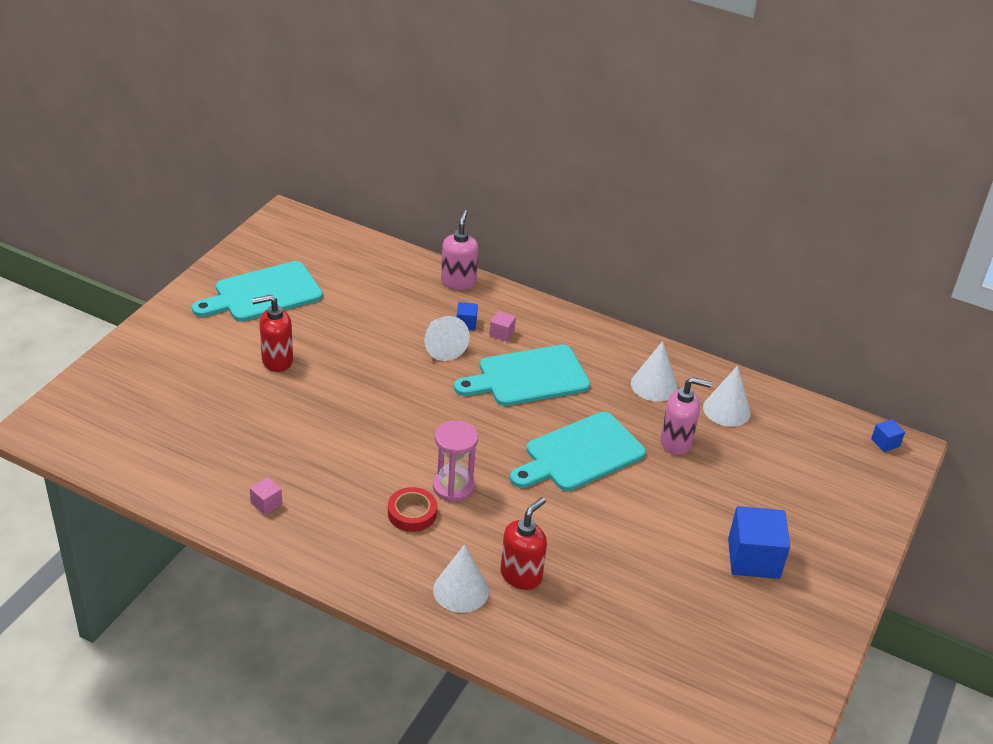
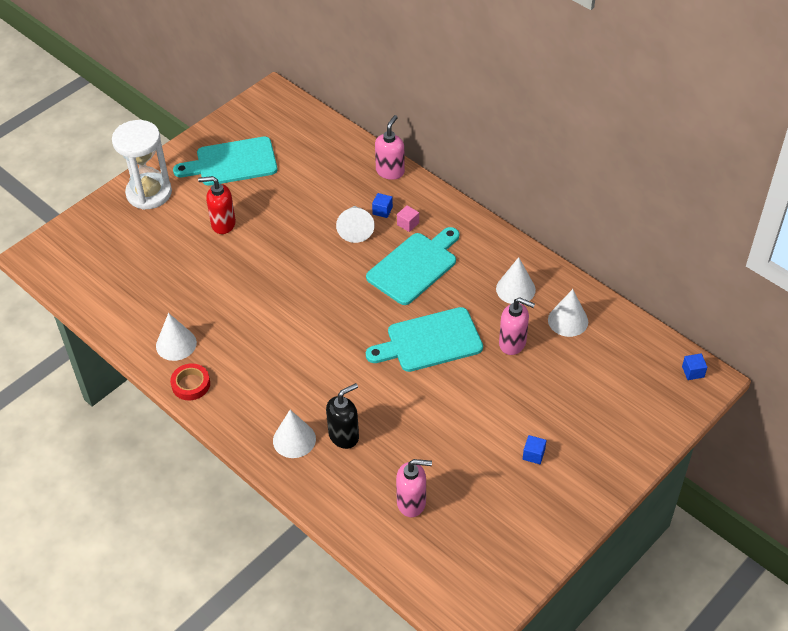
camera: 20 degrees right, 10 degrees up
pink cube [250,477,282,515] -> white cone [156,313,197,361]
red tape [388,487,437,532] -> red tape moved to [170,363,210,400]
pink hourglass [433,420,478,502] -> none
turquoise cutting board [454,345,590,406] -> turquoise cutting board turned 135 degrees clockwise [366,227,459,305]
red soap dispenser [501,497,547,590] -> black soap dispenser [326,383,359,449]
blue cube [728,506,790,579] -> blue cube [523,435,546,464], size x0.47
none -> white hourglass [112,120,172,210]
none -> pink soap dispenser [396,459,432,517]

